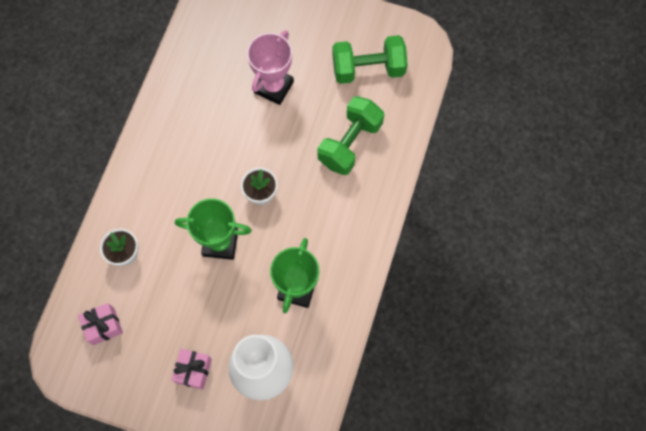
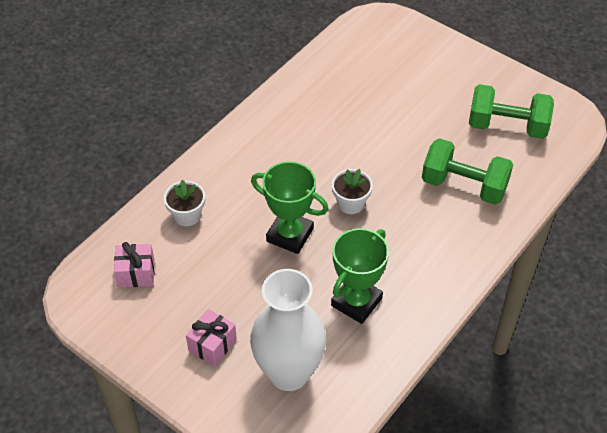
camera: 20 degrees right, 20 degrees down
pink trophy [247,30,294,105] -> none
green dumbbell [318,96,384,175] -> green dumbbell turned 60 degrees clockwise [422,138,513,205]

